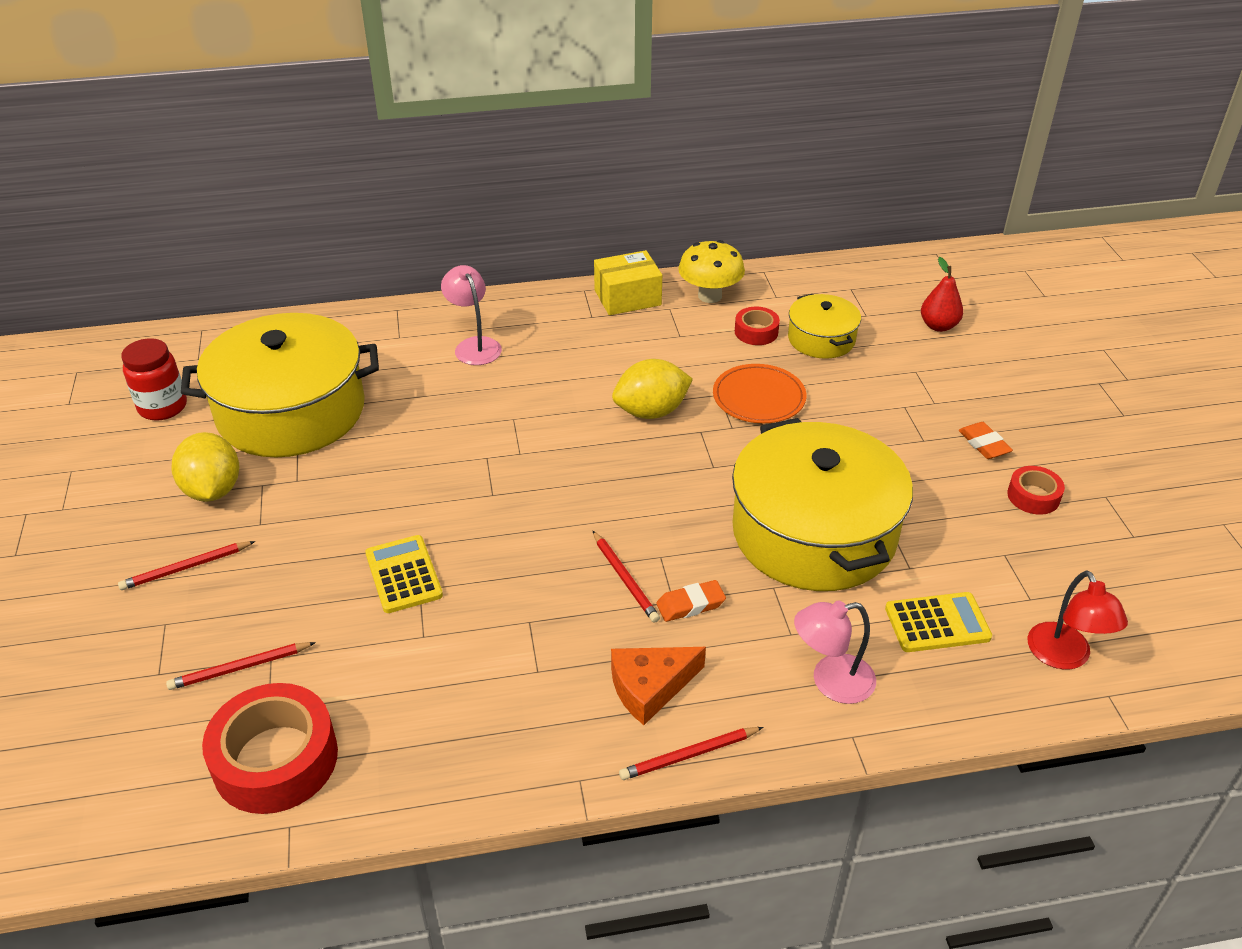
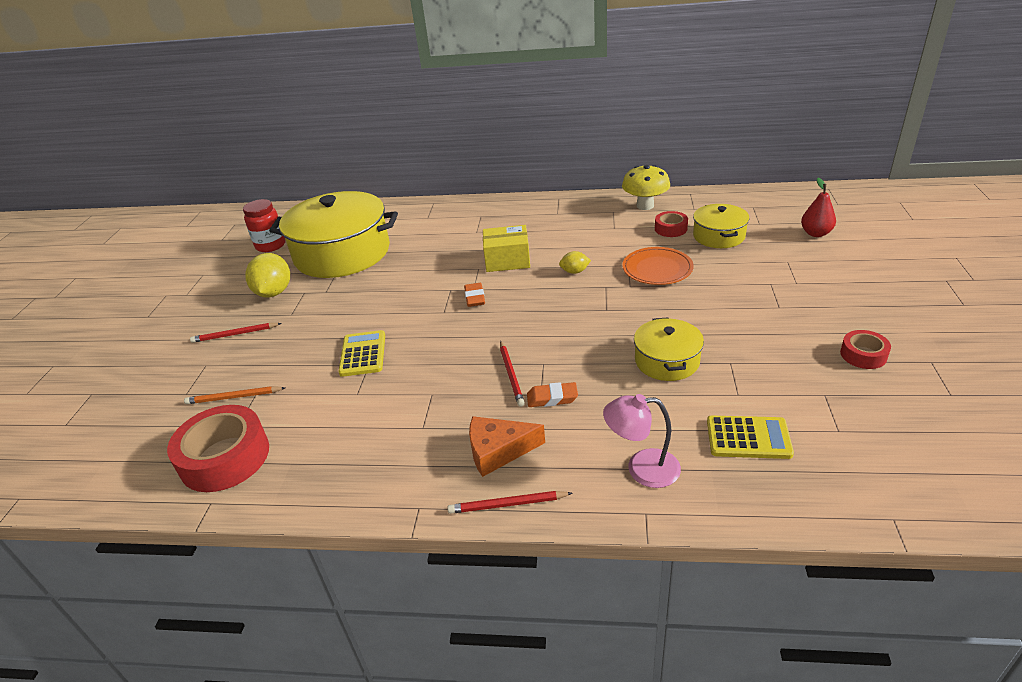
camera: 20 degrees right, 5 degrees down
red pencil [166,642,316,690] -> orange pencil [184,386,285,404]
pink lamp [441,265,502,365] -> none
yellow box [594,250,662,315] -> yellow box moved to [483,225,530,272]
yellow lemon [612,359,693,419] -> yellow lemon [559,251,591,274], size x0.52
yellow pot [732,418,913,591] -> yellow pot [634,317,704,381], size x0.49
orange eraser [958,422,1013,459] -> orange eraser moved to [464,283,485,307]
red lamp [1028,570,1128,670] -> none

